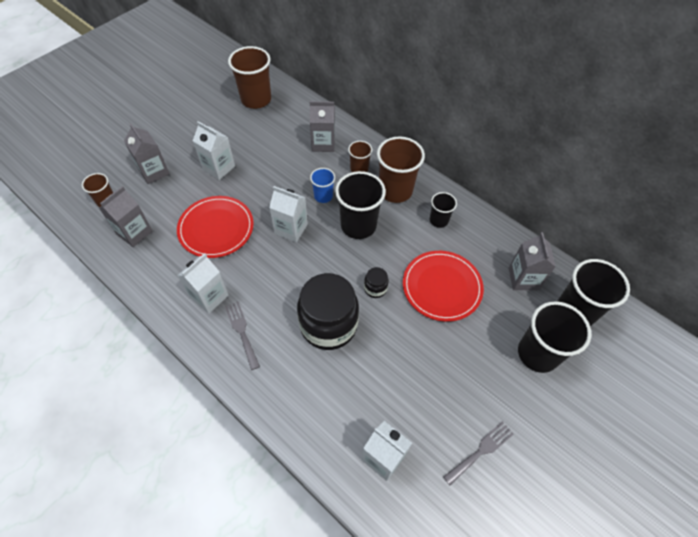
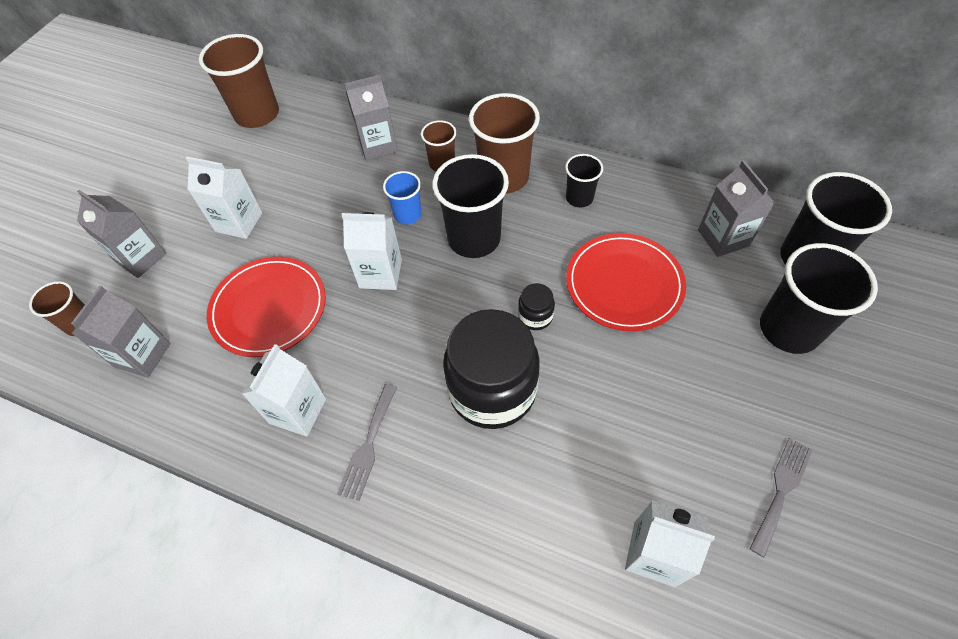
camera: 15 degrees left, 0 degrees up
grey fork [225,301,260,370] -> grey fork turned 120 degrees counterclockwise [337,384,397,501]

